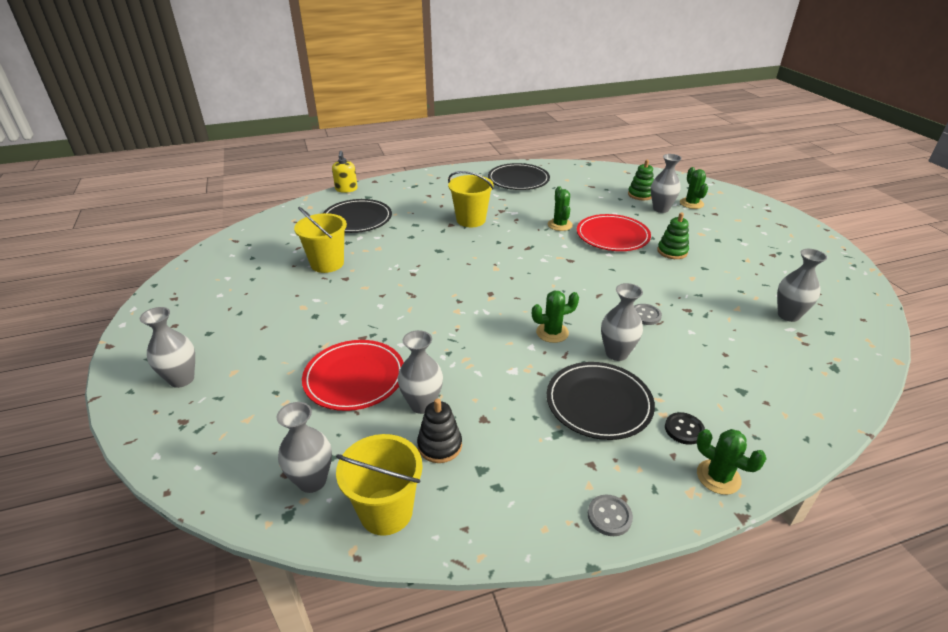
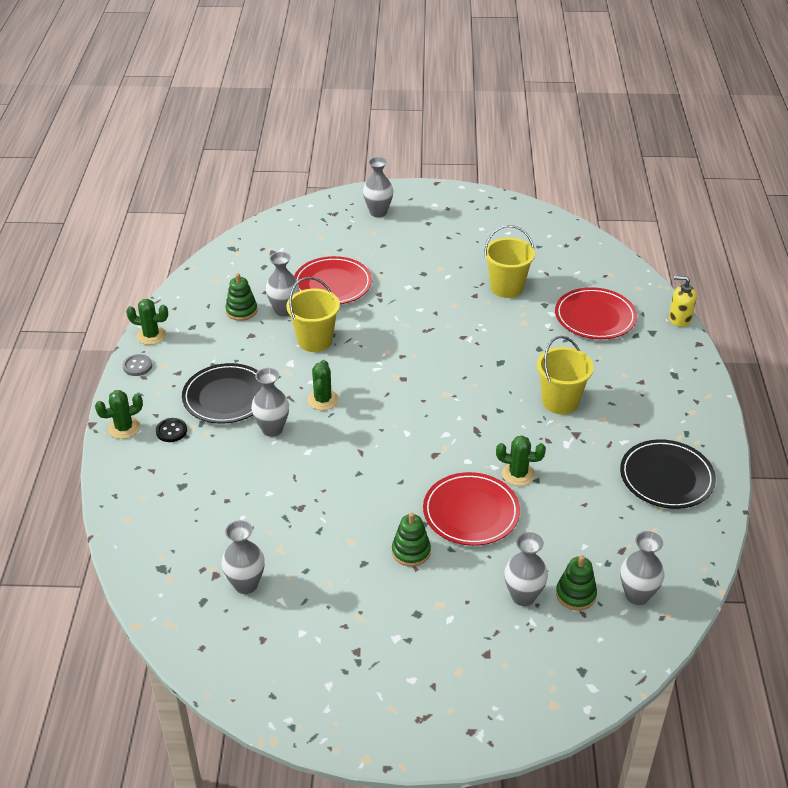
camera: 110 degrees right, 5 degrees up
grey vase [276,402,332,493] -> grey vase moved to [620,531,664,605]
black plate [323,199,392,233] -> red plate [555,287,637,339]
yellow bucket [336,434,423,536] -> yellow bucket moved to [286,277,340,352]
black stacking toy [417,398,462,463] -> green stacking toy [225,273,258,321]
grey button [634,304,662,325] -> none
green cactus [680,167,708,209] -> green cactus moved to [126,299,168,345]

